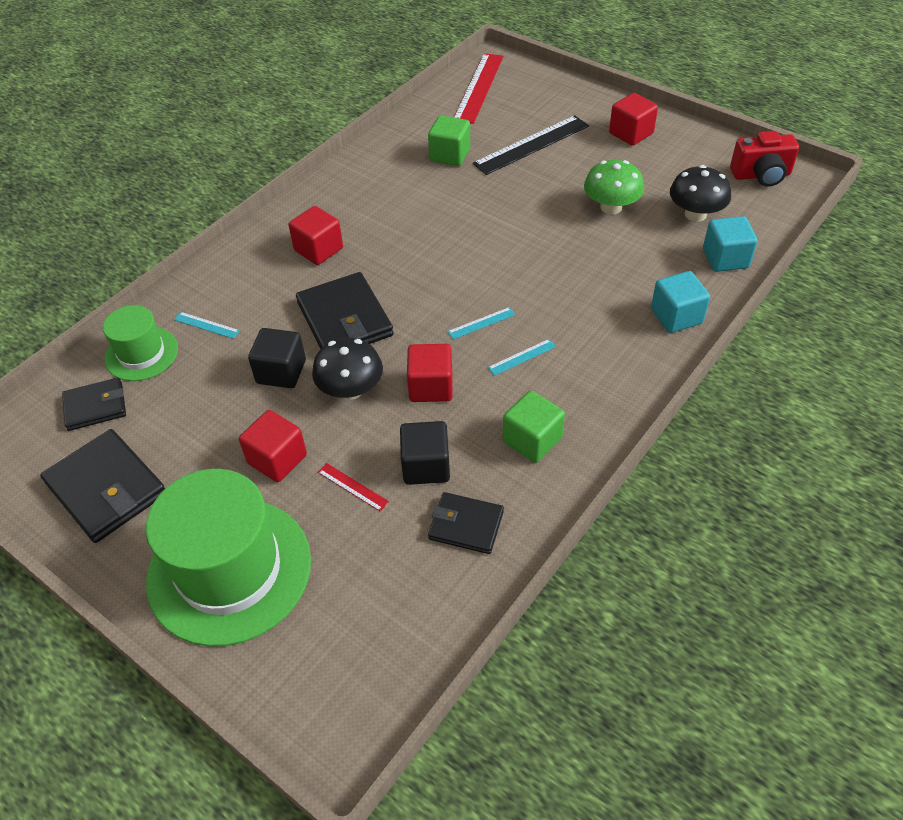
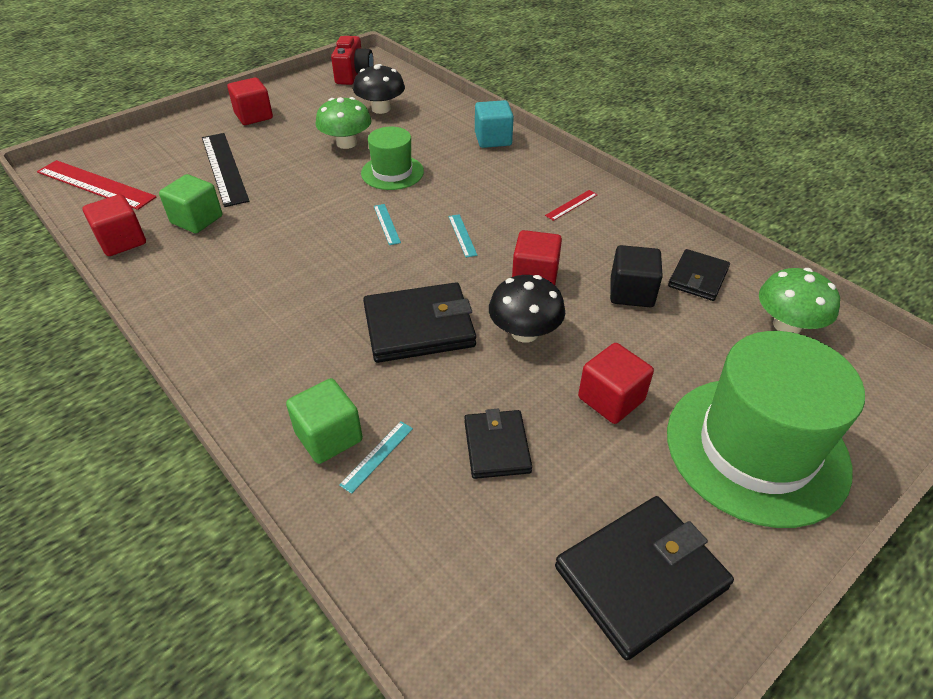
camera: 80 degrees left, 5 degrees down
black wallet [62,378,126,431] -> black wallet moved to [464,409,532,479]
green hat [103,305,178,381] -> green hat moved to [361,127,424,190]
black cube [248,328,306,388] -> none
red cube [289,206,343,265] -> red cube moved to [83,194,146,256]
red ruler [318,463,389,511] -> red ruler moved to [545,190,598,221]
turquoise ruler [488,339,556,376] -> turquoise ruler moved to [374,204,401,245]
green cube [503,391,565,463] -> green cube moved to [286,378,363,464]
turquoise cube [703,216,758,272] -> none
none -> green mushroom [759,268,840,334]

